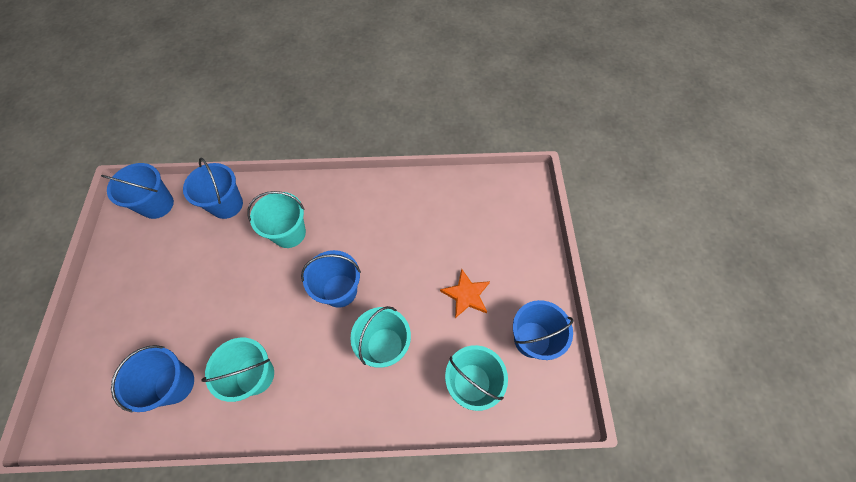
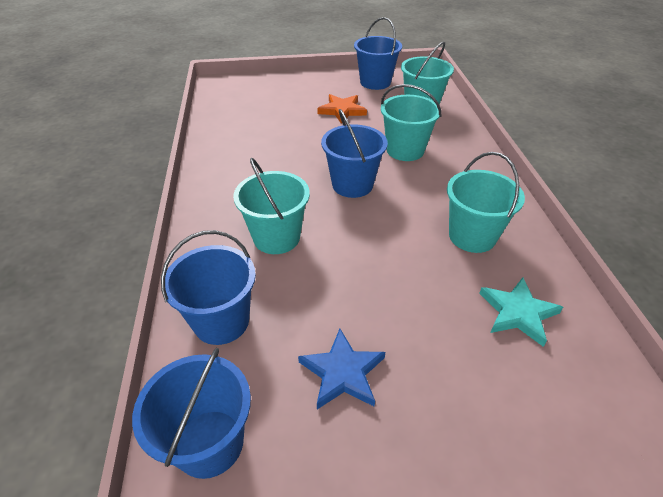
camera: 95 degrees left, 20 degrees down
blue bucket [111,345,194,413] -> turquoise star [479,277,563,347]
none -> blue star [298,329,385,409]

